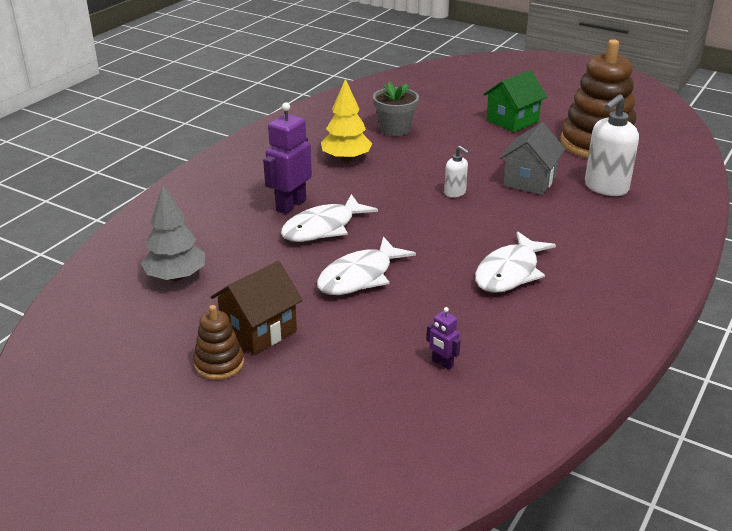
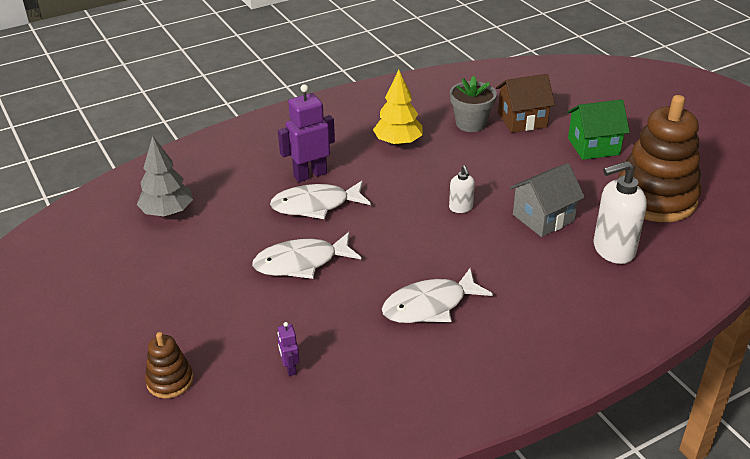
camera: 30 degrees right, 5 degrees up
brown stacking toy [193,305,244,380] -> brown stacking toy moved to [145,332,193,398]
brown house [211,261,303,355] -> brown house moved to [496,74,555,133]

